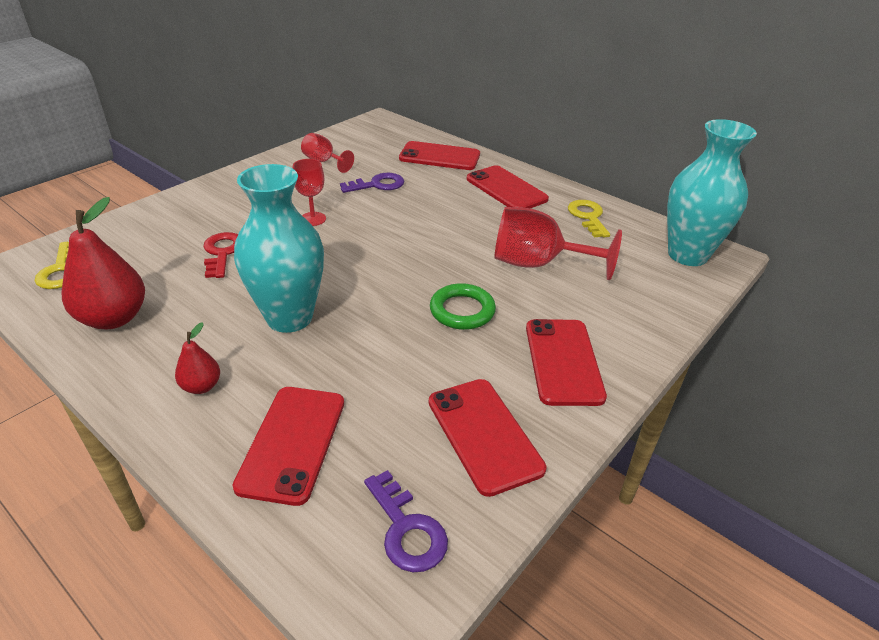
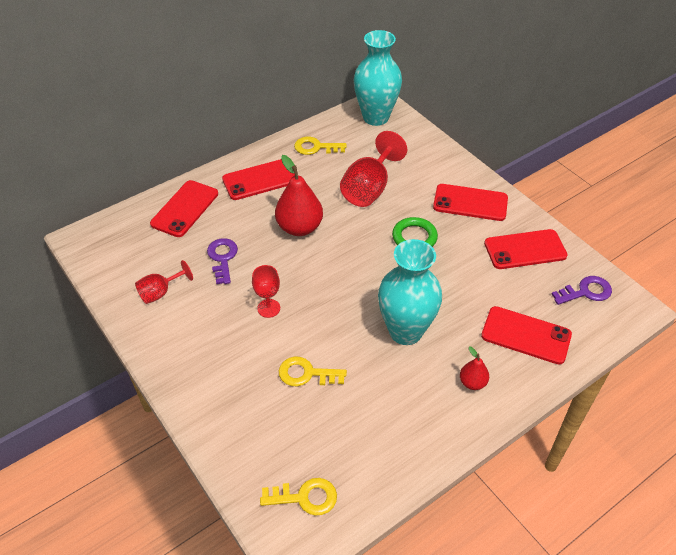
camera: 75 degrees left, 10 degrees up
red pear [62,197,145,329] -> red pear moved to [275,155,323,236]
red key [203,232,238,278] -> yellow key [279,357,347,386]

